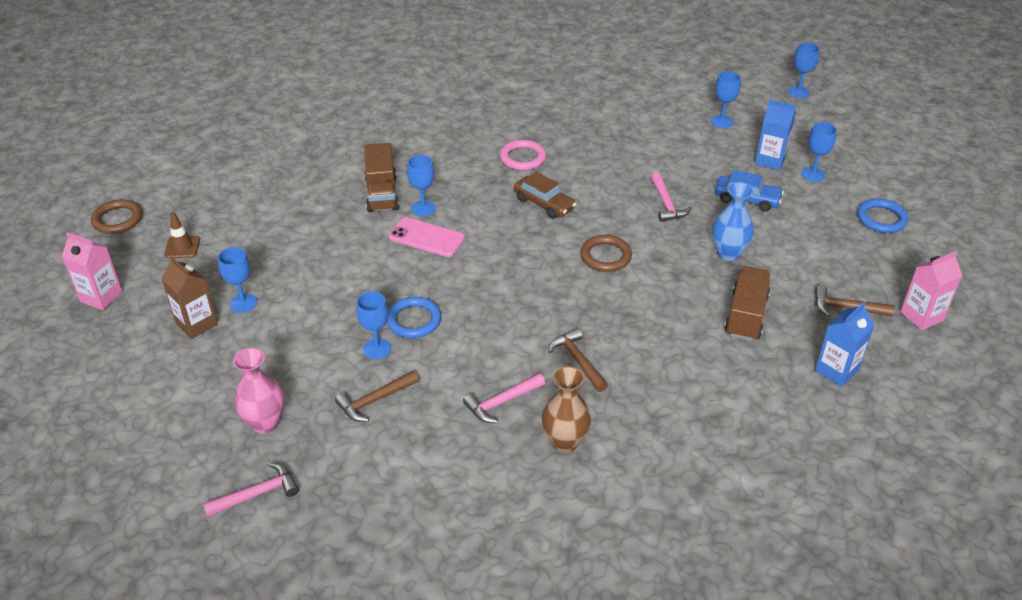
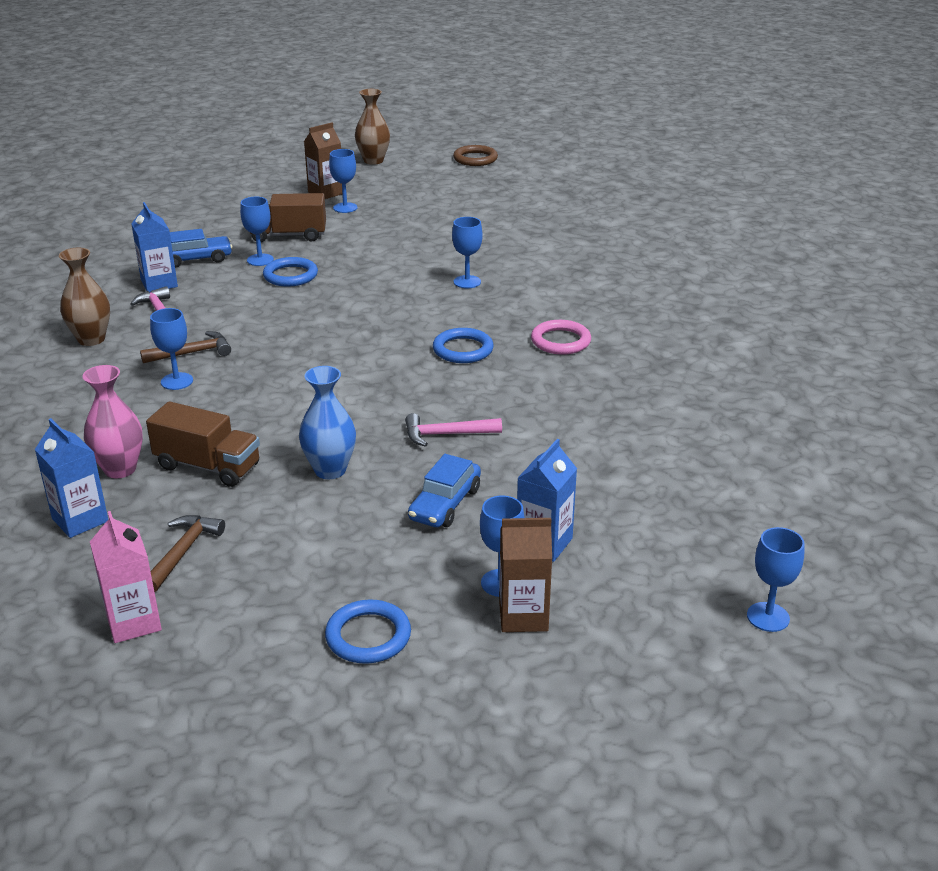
camera: 95 degrees right, 10 degrees down
pink carton [62,232,123,310] -> brown vase [355,89,390,165]
brown traffic cone [164,212,200,258] -> none
pink hammer [203,463,299,517] -> none
pink vase [233,348,284,434] -> pink vase moved to [82,365,143,478]
brown hammer [335,371,419,422] -> blue car [170,229,233,268]
brown truck [364,143,399,212] -> brown truck moved to [251,193,326,242]
pink phone [389,217,465,257] -> none
brown car [514,172,576,219] -> blue ring [433,328,494,363]
brown ring [580,235,632,272] -> none
blue goblet [711,71,741,128] -> blue goblet moved to [150,308,193,390]
none -> blue carton [131,202,178,292]
none -> brown carton [499,518,552,632]

